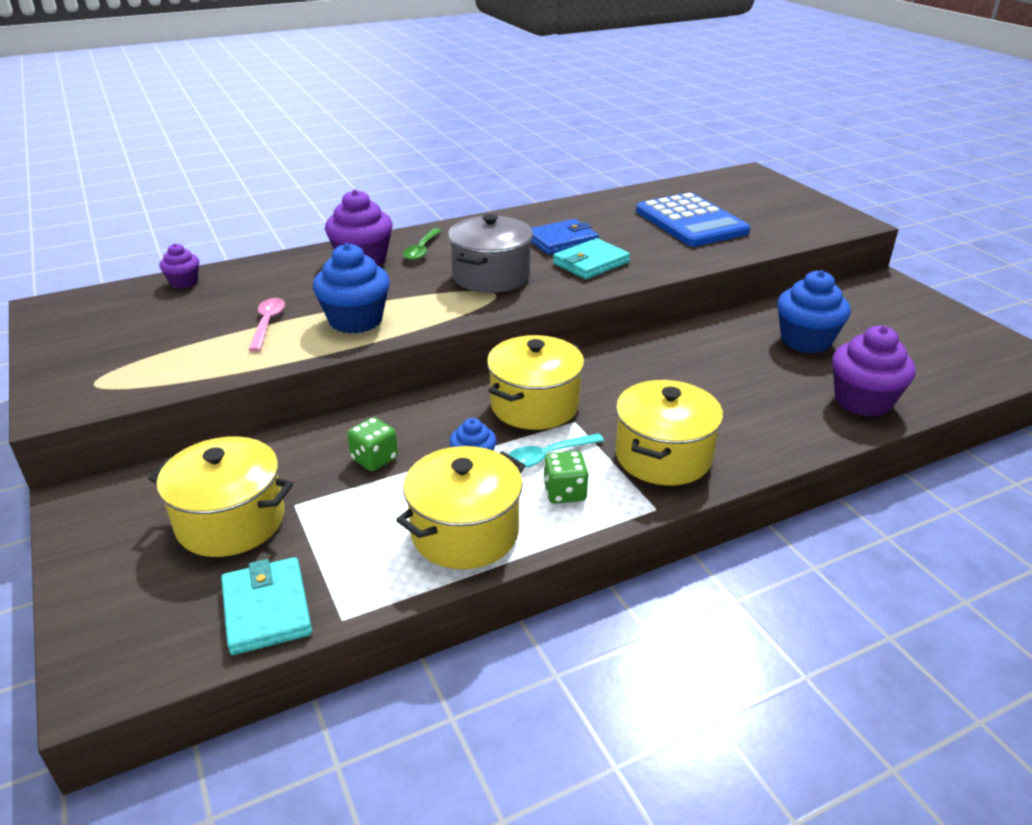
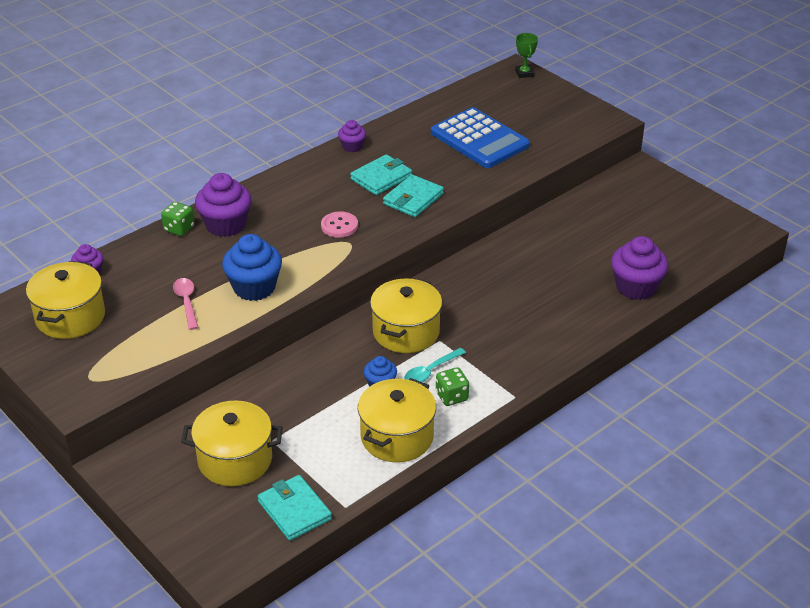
camera: 15 degrees left, 5 degrees up
green dice [347,417,398,471] -> green dice moved to [161,202,194,236]
green spoon [403,228,441,260] -> none
grey pot [448,214,533,293] -> pink button [321,211,358,238]
blue wallet [531,219,599,255] -> turquoise wallet [350,154,412,195]
yellow pot [615,380,723,486] -> yellow pot moved to [26,261,105,339]
blue cupcake [777,270,851,353] -> none
none -> purple cupcake [338,120,366,152]
none -> green trophy [515,33,538,78]

